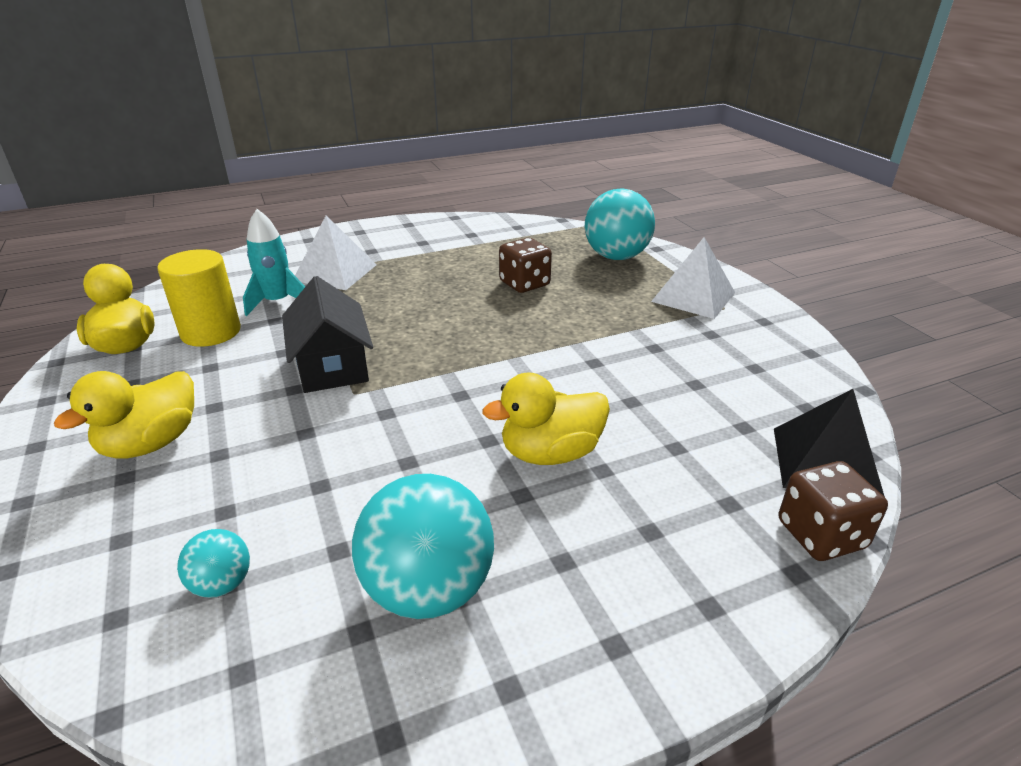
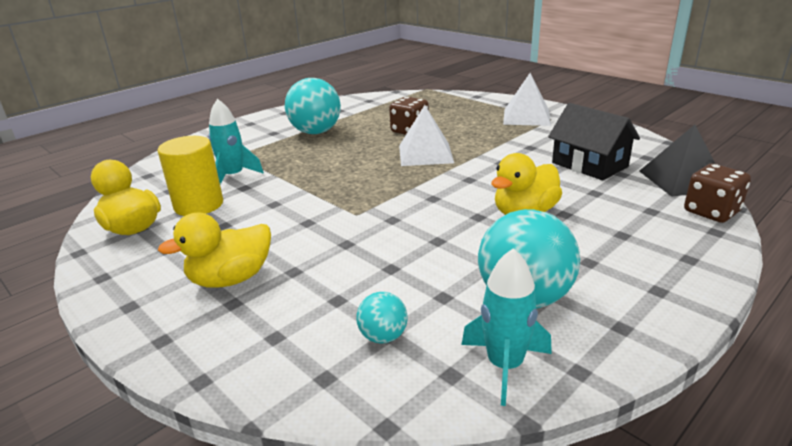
camera: 20 degrees left, 5 degrees down
yellow duck [54,371,194,459] -> yellow duck turned 45 degrees clockwise [158,212,271,288]
black house [282,276,373,393] -> black house moved to [548,103,640,180]
white pyramid [295,215,377,290] -> white pyramid moved to [399,105,454,166]
turquoise ball [585,188,655,260] -> turquoise ball moved to [285,78,341,134]
none -> turquoise rocket [461,248,552,406]

